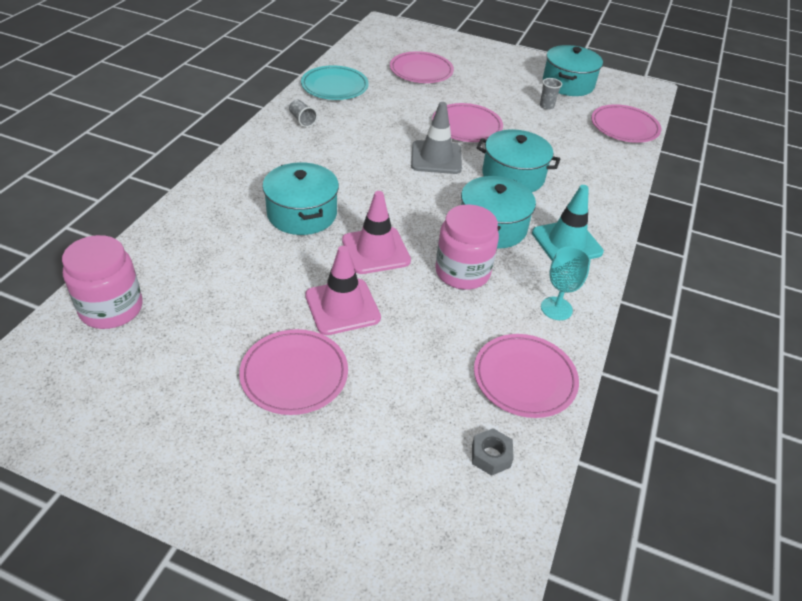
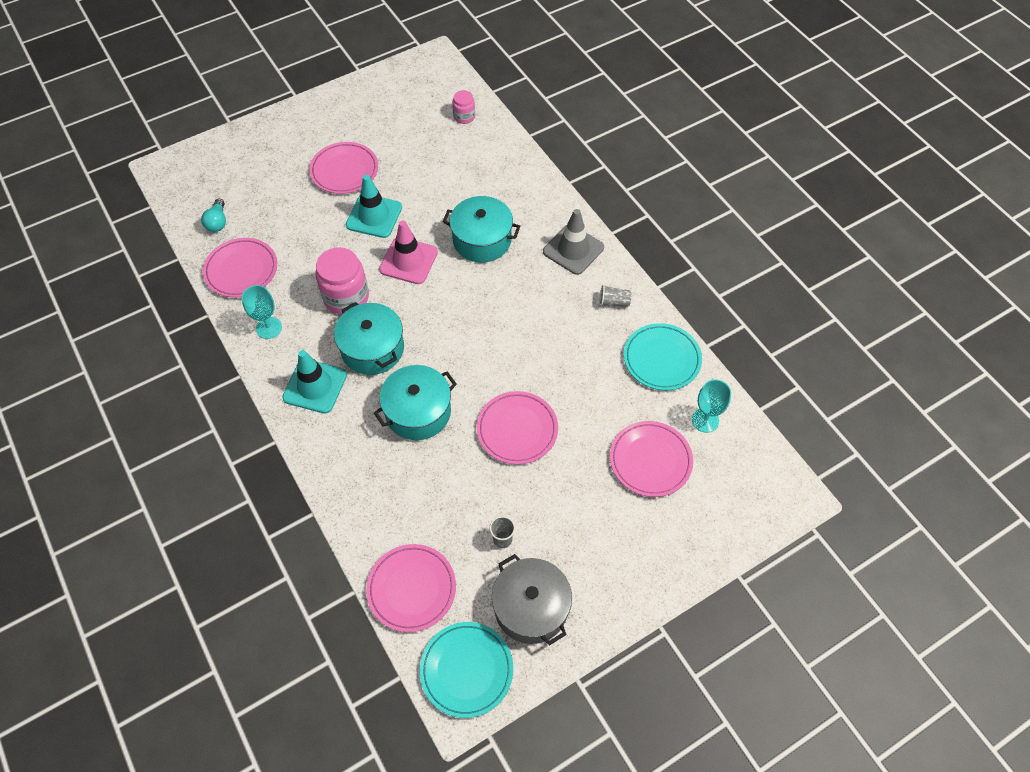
camera: 130 degrees right, 15 degrees up
pink jar [62,235,143,329] -> pink jar [452,90,475,124], size x0.54
pink traffic cone [305,246,381,335] -> turquoise traffic cone [346,175,402,238]
grey traffic cone [411,102,462,174] -> grey traffic cone moved to [543,209,604,275]
grey nut [472,428,514,476] -> turquoise light bulb [201,199,226,232]
turquoise pot [543,45,603,96] -> grey pot [492,554,572,645]
none -> turquoise plate [420,622,513,718]
none -> turquoise goblet [692,379,731,433]

